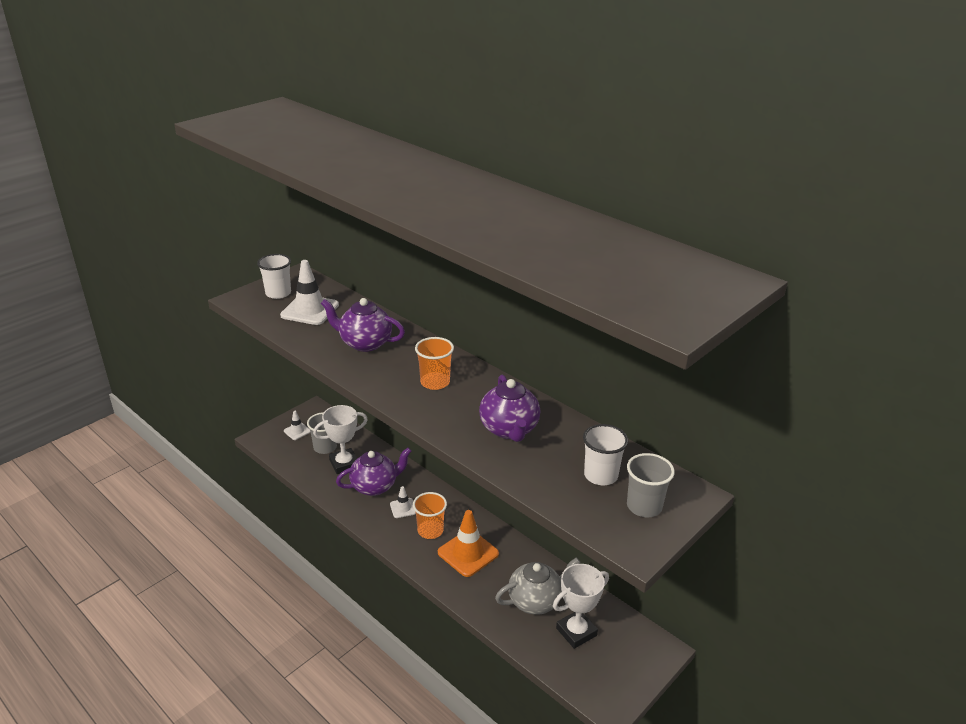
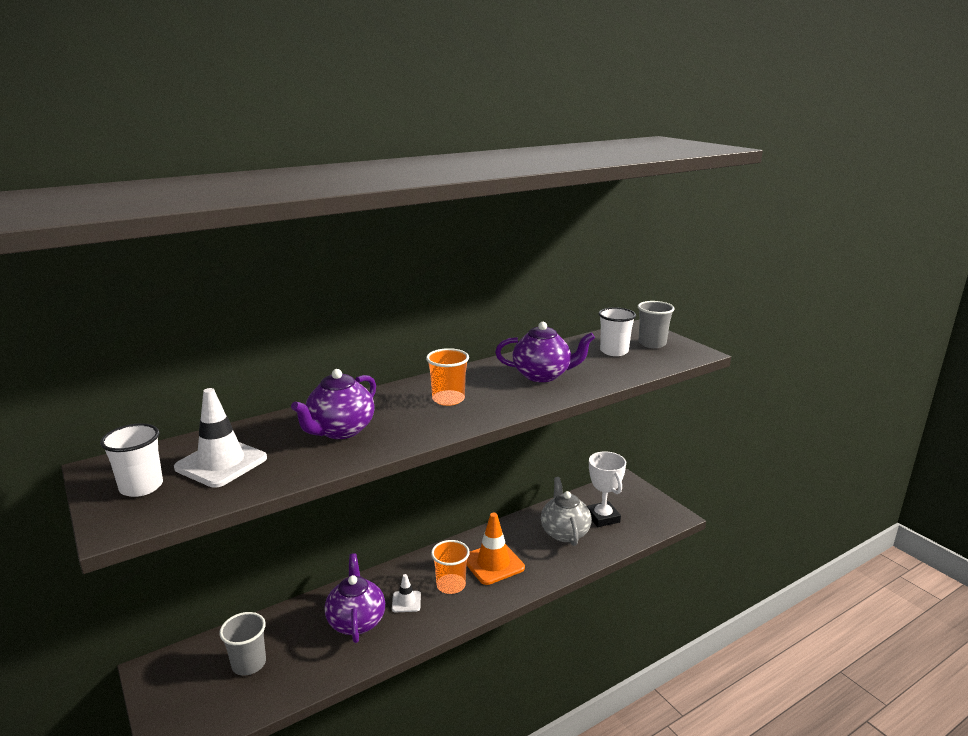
camera: 75 degrees left, 10 degrees down
white traffic cone [284,411,311,440] -> none
white trophy [313,405,368,474] -> none

